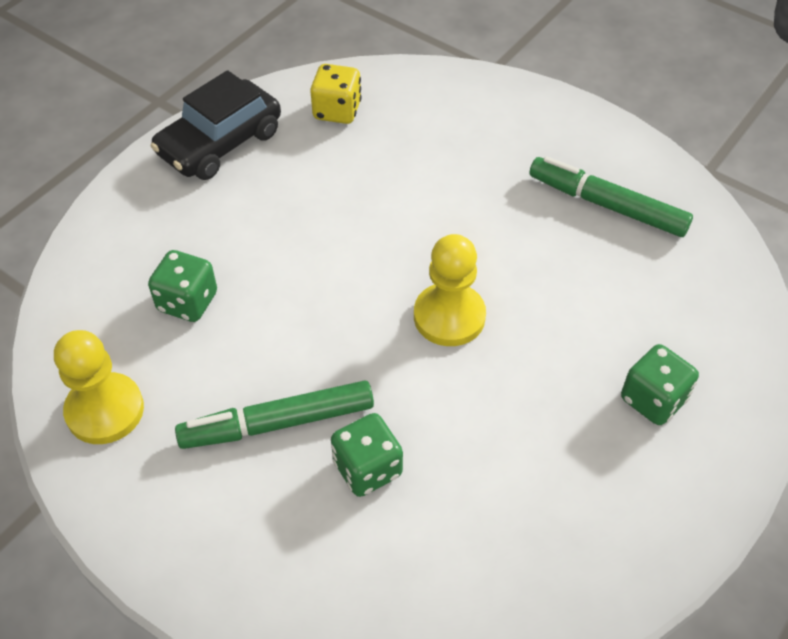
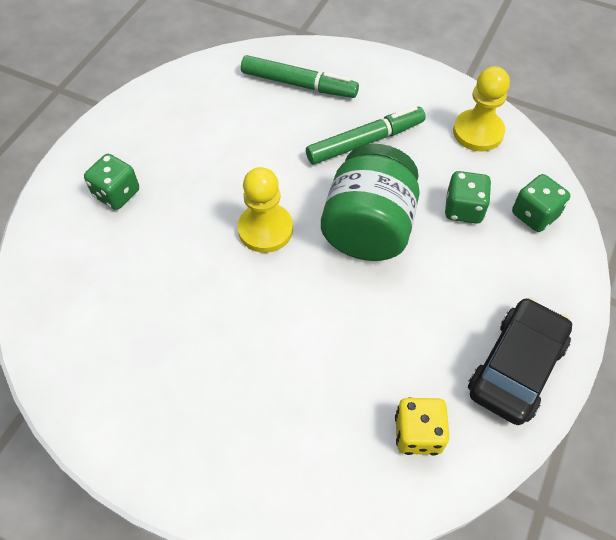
camera: 170 degrees right, 5 degrees up
green dice [331,413,403,497] -> green dice moved to [512,174,570,232]
green marker [529,156,693,237] -> green marker moved to [241,55,359,98]
none -> green jar [321,144,420,261]

